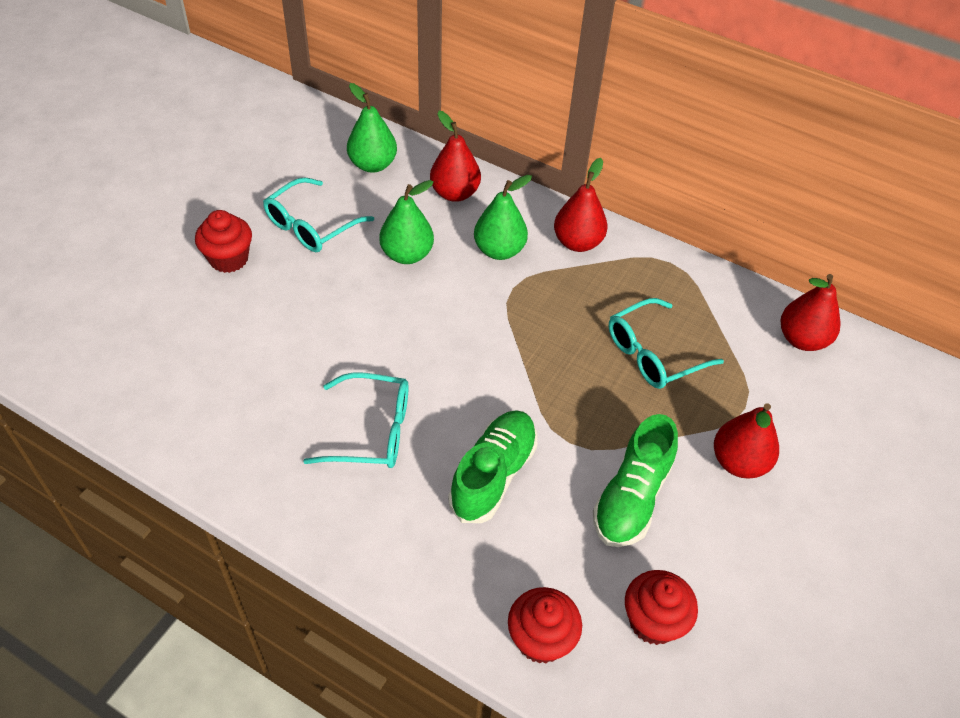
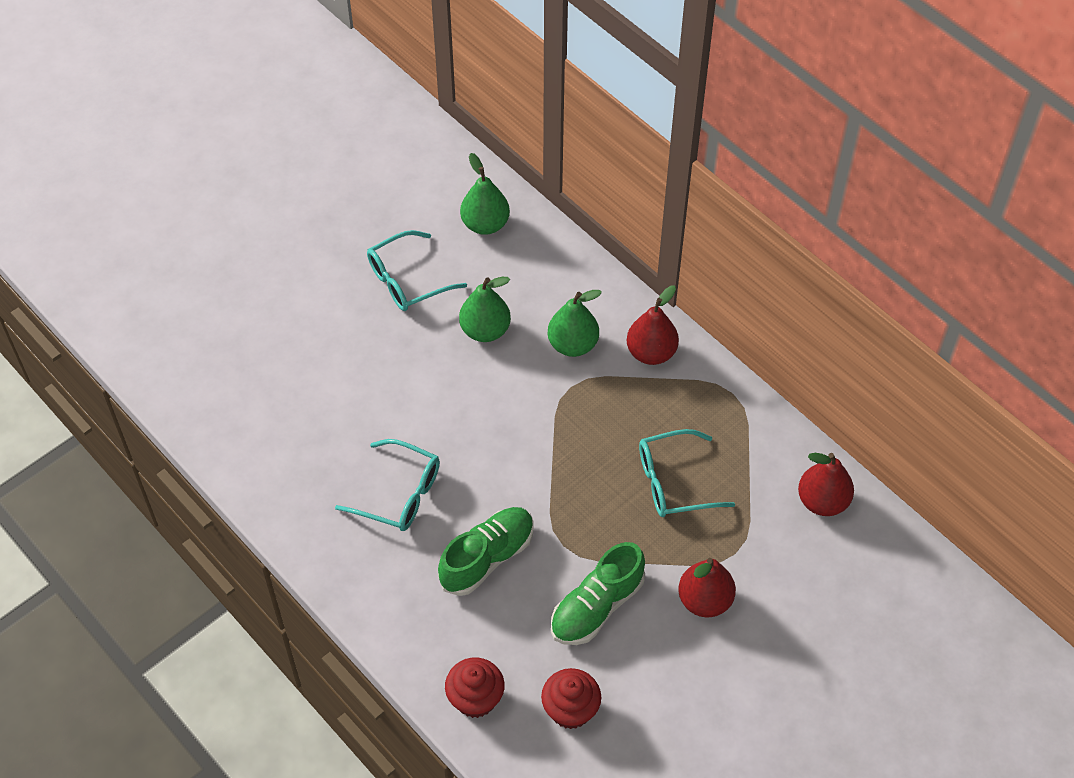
camera: 20 degrees right, 5 degrees up
red cupcake [195,210,252,273] -> none
red pear [430,111,481,202] -> none

